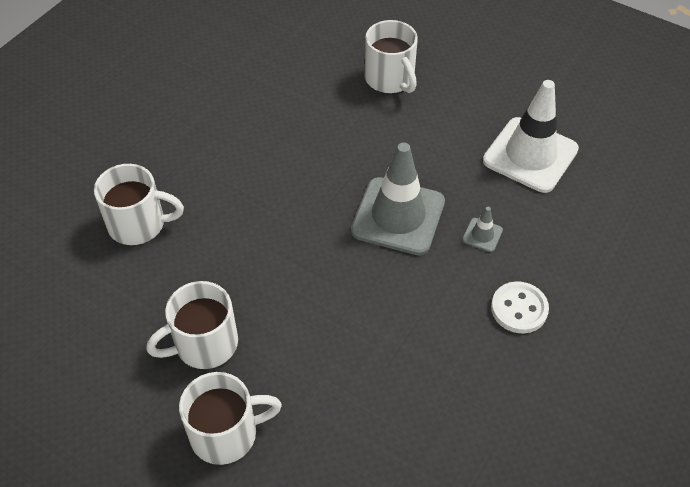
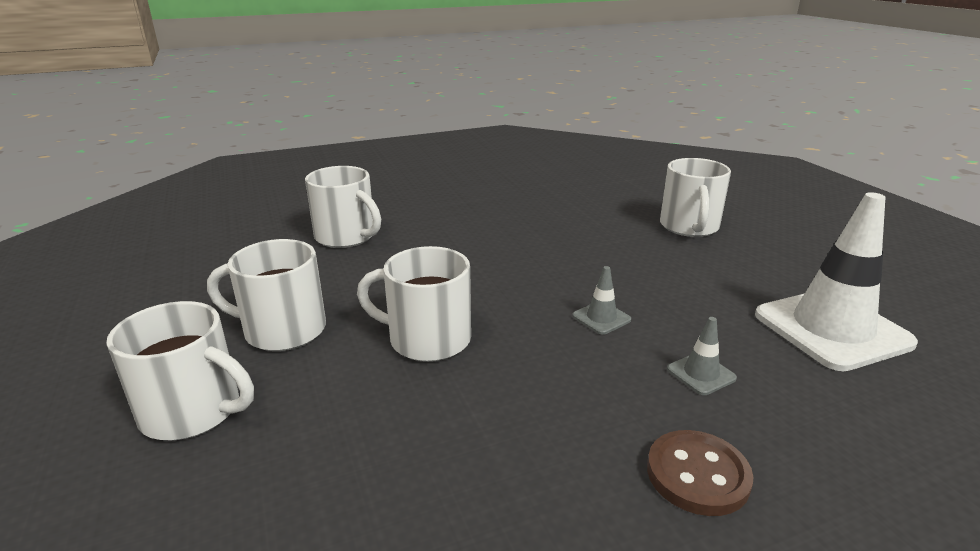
camera: 35 degrees right, 25 degrees down
grey traffic cone [351,143,445,255] -> grey traffic cone [572,266,631,335], size x0.41
white button [491,281,549,333] -> brown button [647,430,754,516]
none -> white mug [357,246,471,362]

